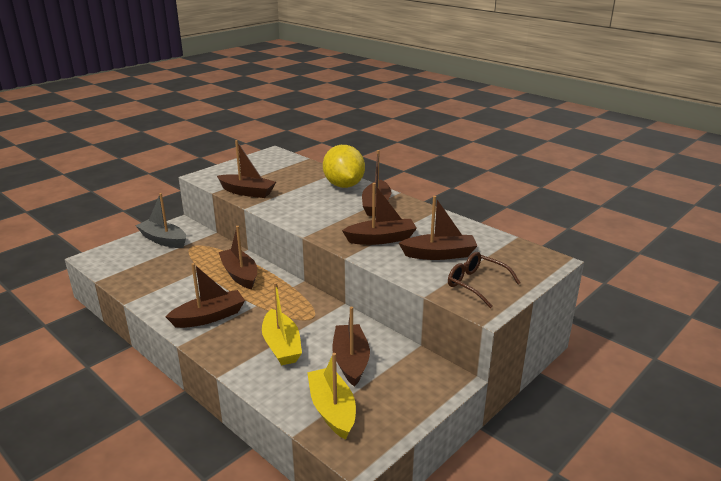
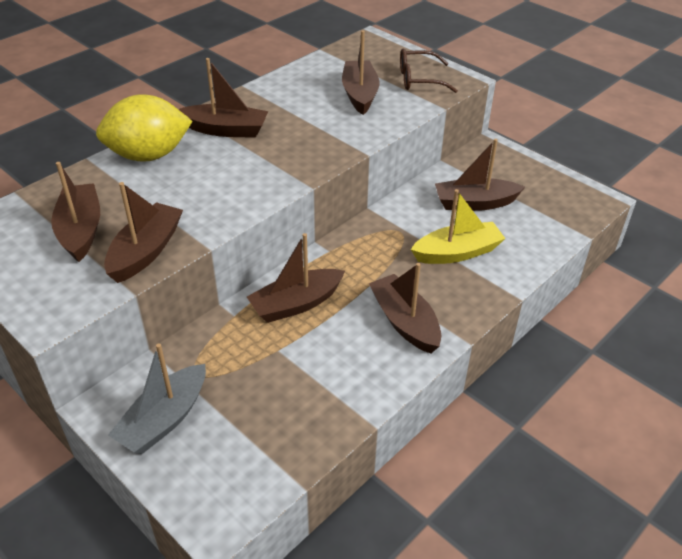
camera: 90 degrees left, 15 degrees up
yellow boat [307,353,356,440] -> none
brown boat [342,183,417,245] -> brown boat moved to [51,162,100,262]
brown glasses [448,252,520,308] -> brown glasses turned 45 degrees clockwise [400,49,458,93]

